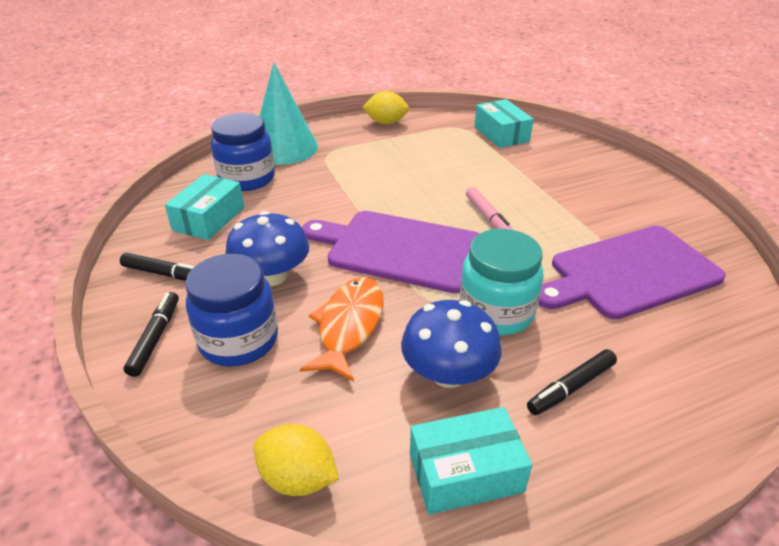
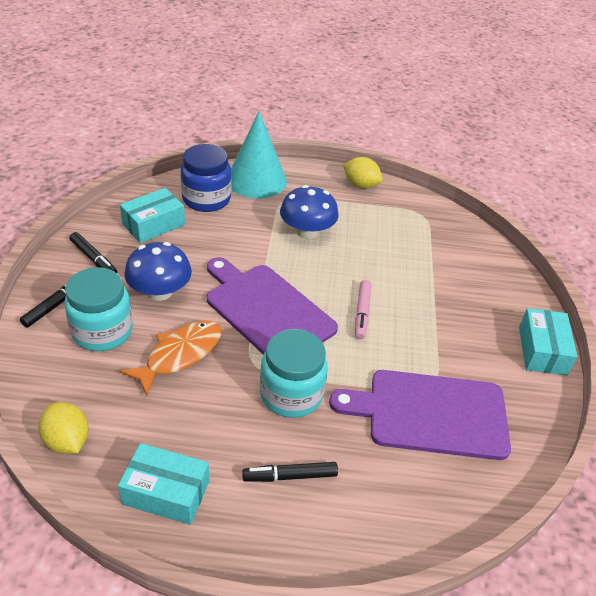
camera: 25 degrees right, 5 degrees up
blue jar [185,254,278,367] -> turquoise jar [64,267,133,351]
blue mushroom [401,300,502,388] -> blue mushroom moved to [280,185,339,239]
turquoise box [474,99,534,148] -> turquoise box moved to [519,308,577,375]

